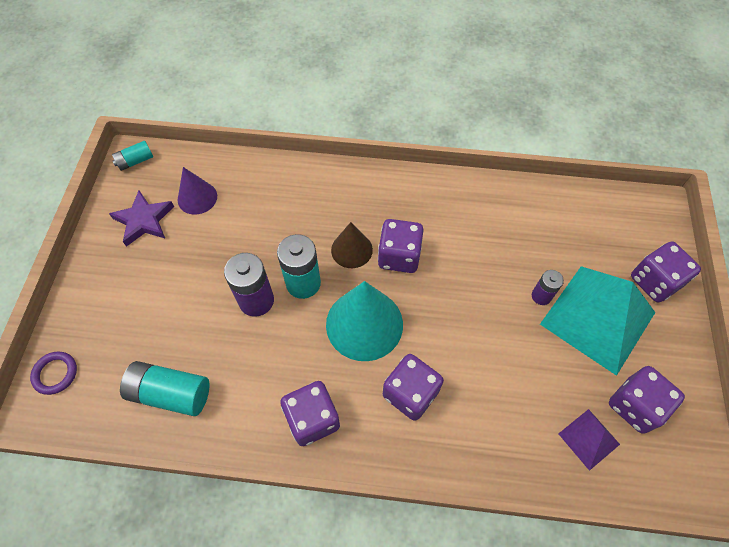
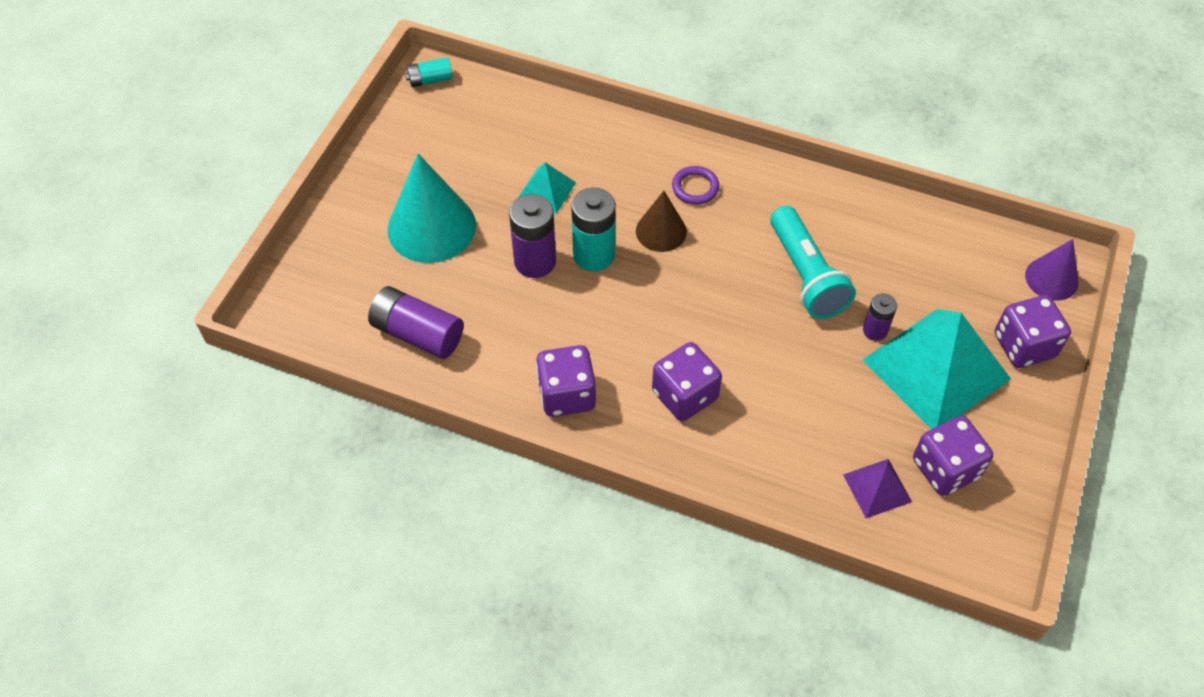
camera: 15 degrees right, 5 degrees down
purple ring [30,352,77,395] -> purple ring moved to [672,166,719,205]
purple star [109,190,174,247] -> none
turquoise battery [120,361,210,416] -> purple battery [368,286,464,359]
purple cone [178,167,217,215] -> purple cone moved to [1025,239,1078,301]
turquoise cone [326,281,403,361] -> turquoise cone moved to [388,154,476,263]
purple dice [378,219,424,273] -> none
none -> turquoise pyramid [518,162,576,214]
none -> turquoise flashlight [770,206,856,319]

